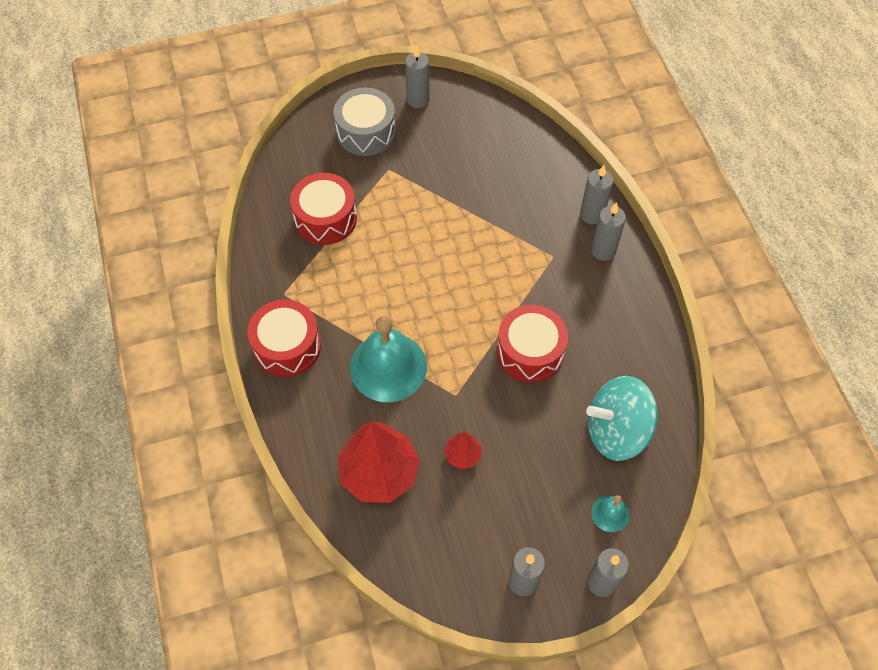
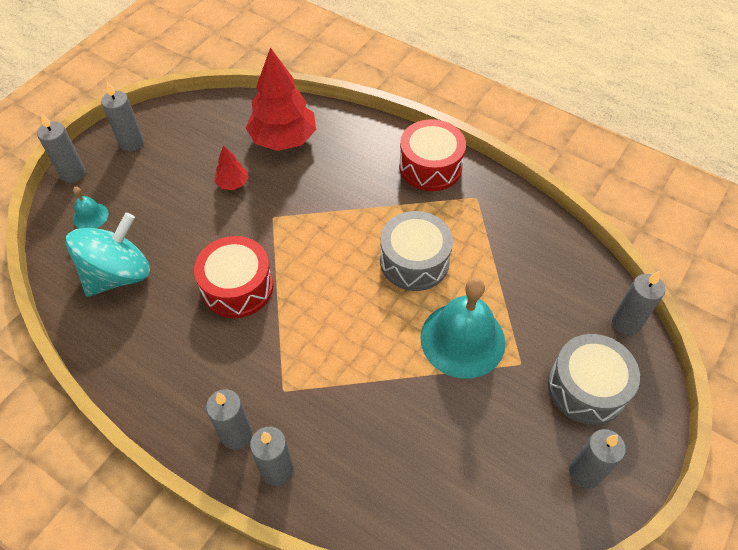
camera: 140 degrees right, 5 degrees down
red drum [290,173,357,245] -> none
turquoise bell [350,316,427,402] -> turquoise bell moved to [420,278,505,379]
none -> grey drum [380,211,453,291]
none -> grey candle [612,271,665,335]

